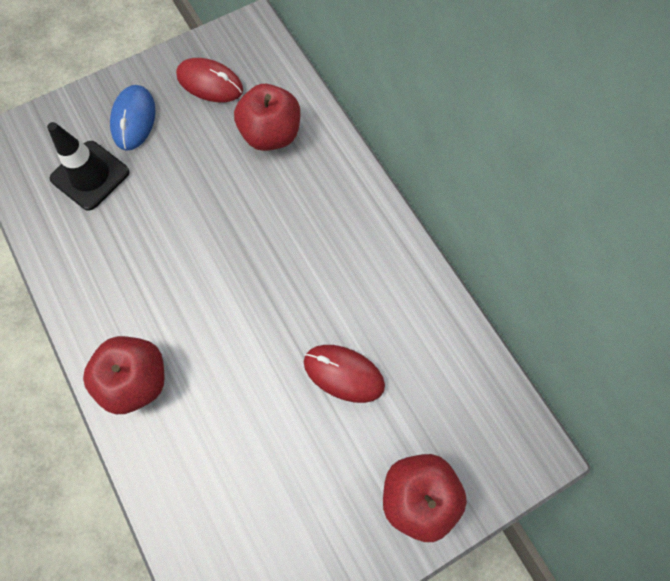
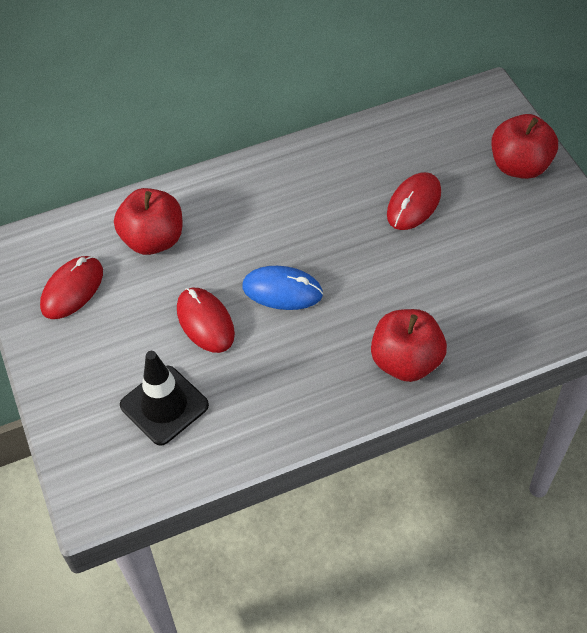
camera: 80 degrees left, 15 degrees down
blue mouse [110,85,156,151] -> blue mouse moved to [242,266,323,310]
none -> red mouse [177,287,235,353]

